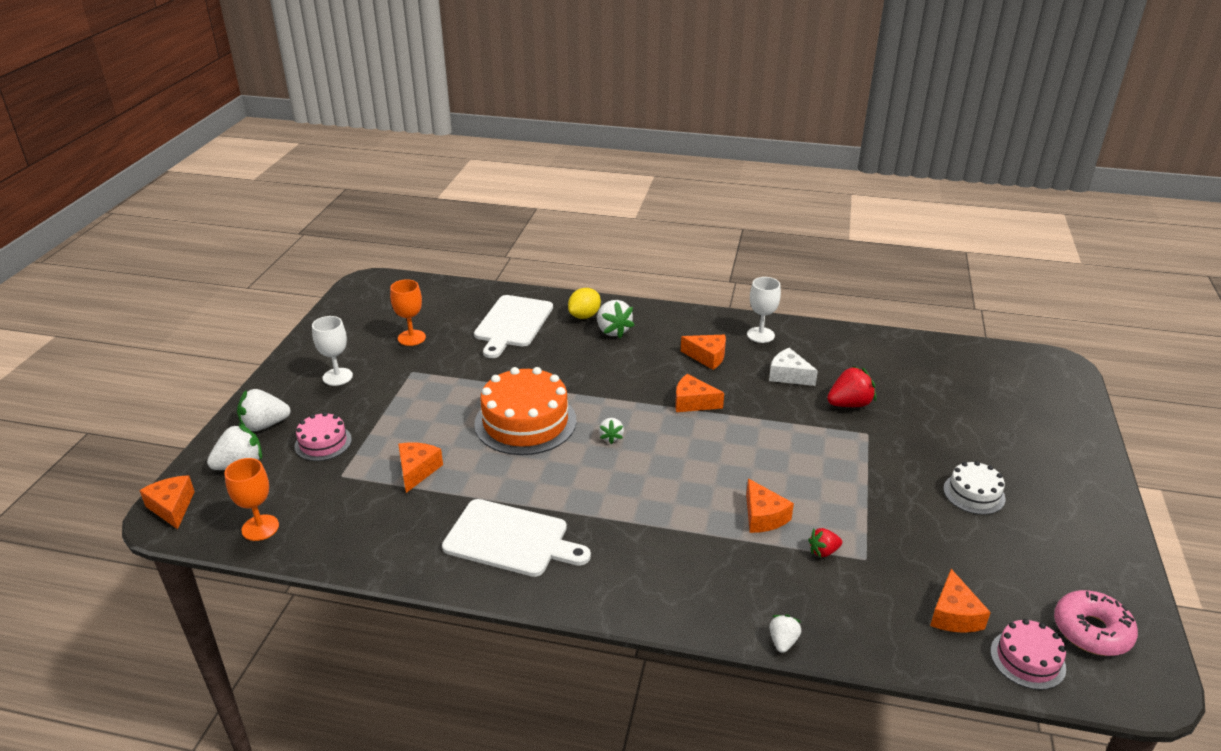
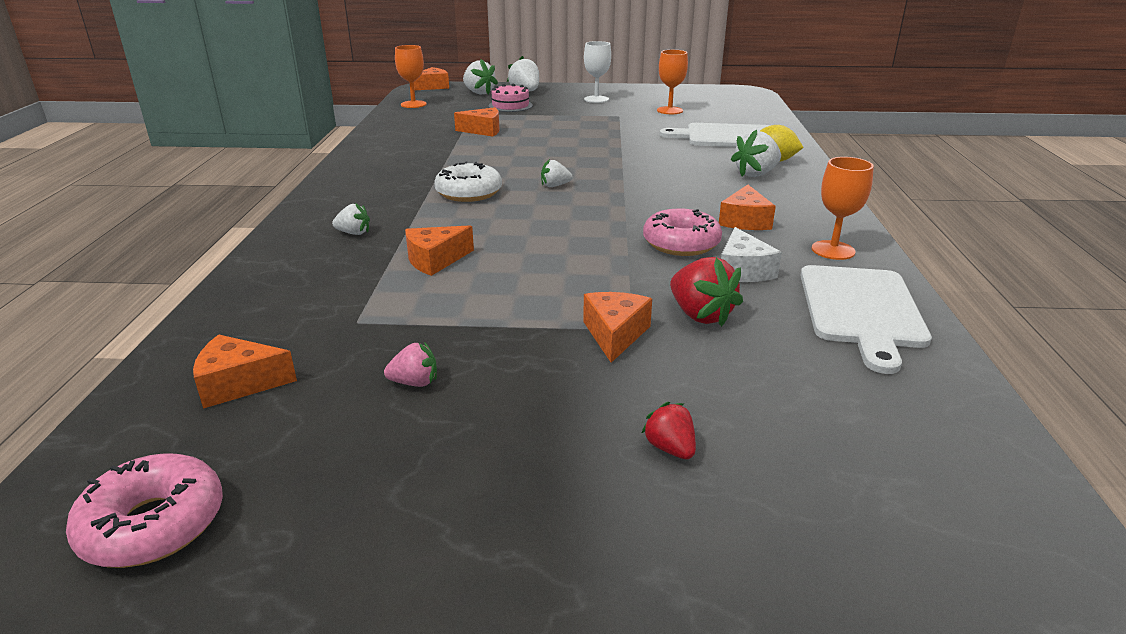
camera: 80 degrees right, 5 degrees down
white cutting board [442,499,591,577] -> white cutting board moved to [800,265,932,374]
orange cake [474,367,577,455] -> none
orange cheese [675,374,724,412] -> orange cheese moved to [583,292,652,363]
white goblet [747,277,781,343] -> orange goblet [812,157,874,260]
white cheese [769,348,818,386] -> white cheese turned 150 degrees clockwise [721,227,782,282]
white strawberry [769,615,801,653] -> white strawberry moved to [332,203,370,235]
red strawberry [808,528,842,557] -> red strawberry moved to [641,402,696,459]
white cake [943,461,1006,515] -> none
pink cake [990,619,1066,690] -> none
none -> pink strawberry [384,342,437,387]
none -> white donut [434,161,502,202]
none -> pink donut [643,208,722,256]

